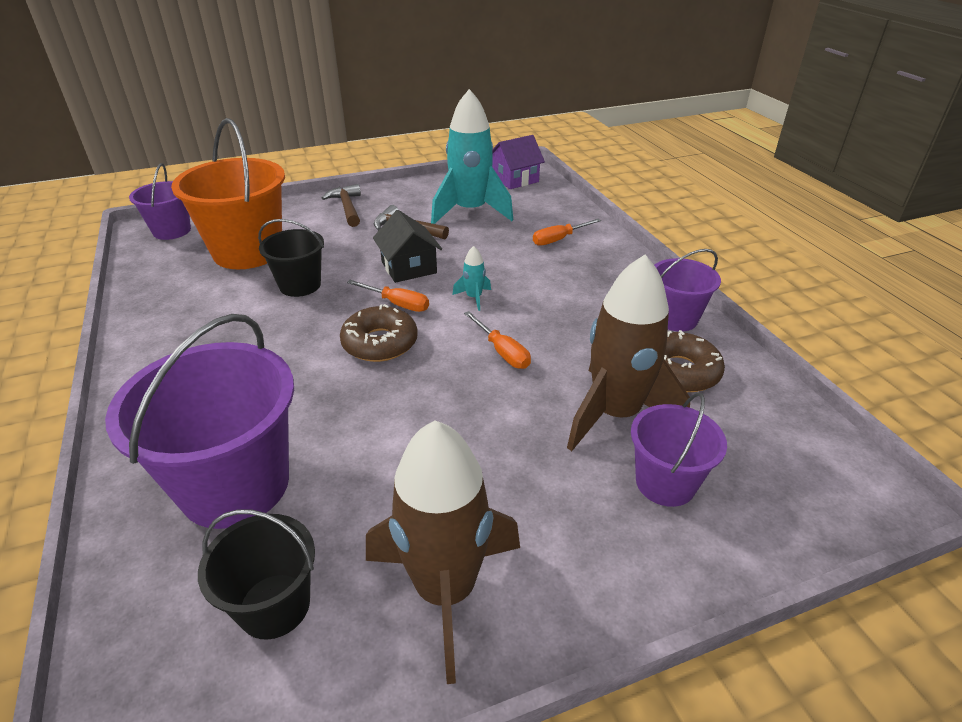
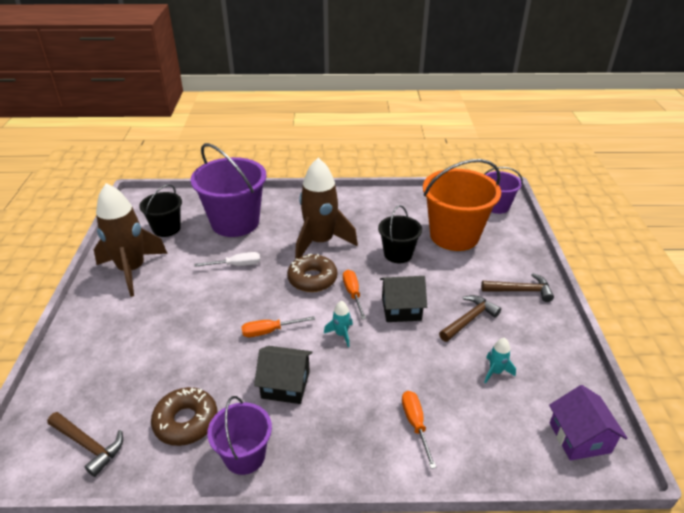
camera: 110 degrees right, 0 degrees up
orange screwdriver [347,280,429,312] -> orange screwdriver turned 120 degrees clockwise [343,270,366,319]
turquoise rocket [431,89,513,224] -> turquoise rocket [484,338,516,384], size x0.41
brown rocket [567,255,690,451] -> brown rocket moved to [295,158,358,259]
purple bucket [631,392,727,507] -> none
none -> brown hammer [47,412,123,477]
none -> white screwdriver [195,252,260,267]
none -> black house [254,346,313,404]

